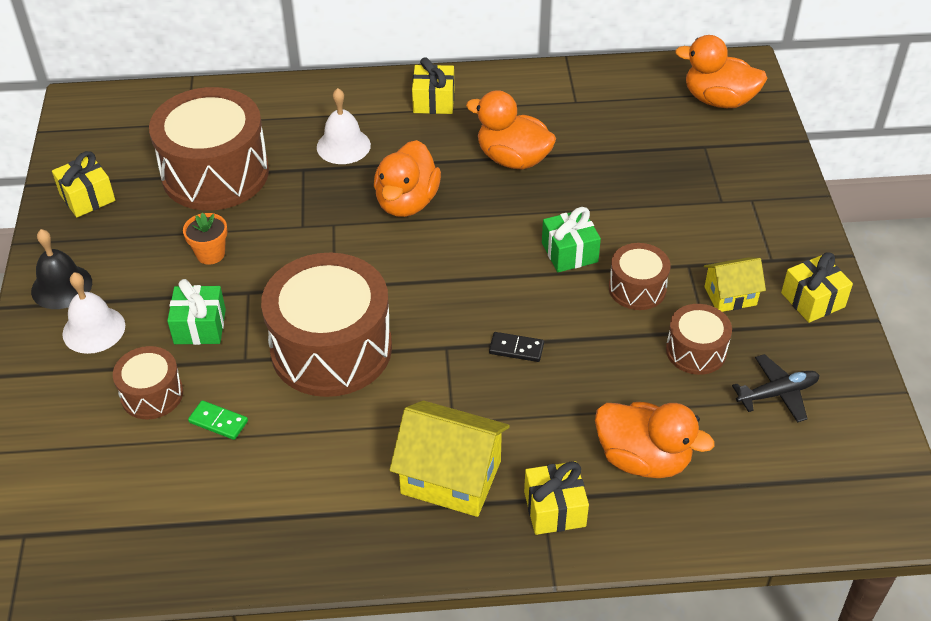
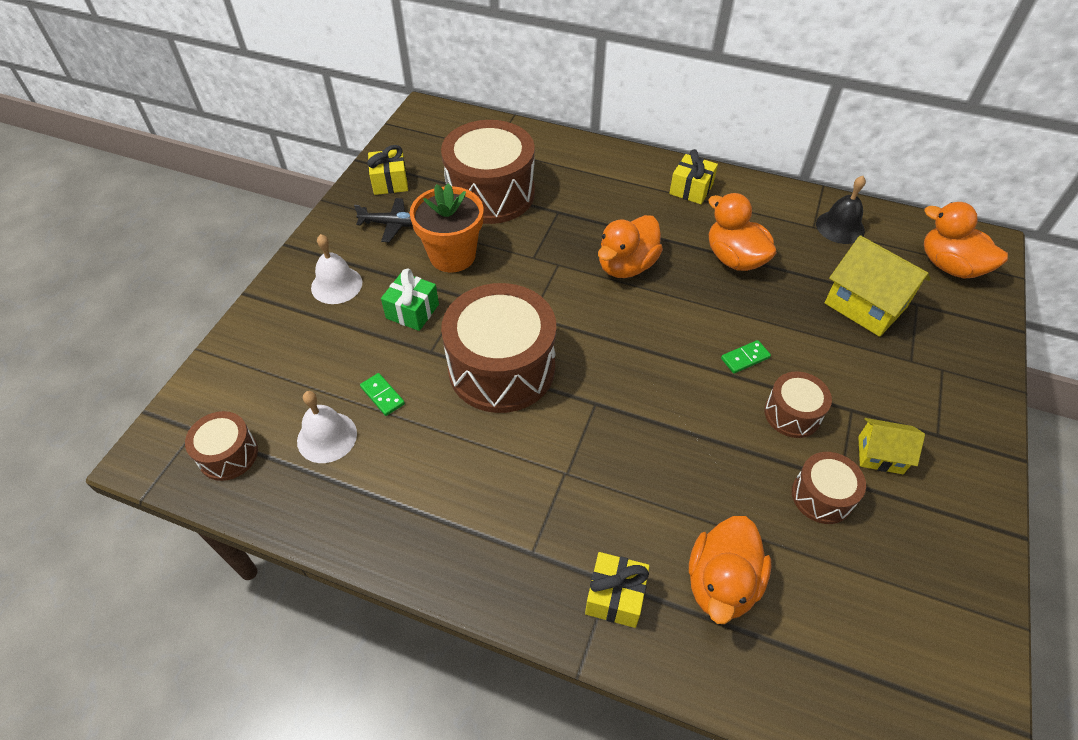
camera: 25 degrees right, 5 degrees up
black bell [31,229,92,309] -> black bell moved to [816,176,866,244]
brown drum [113,346,183,419] -> brown drum moved to [185,411,258,481]
orange flower pot [183,213,227,264] -> orange flower pot [410,183,483,272], size x1.93
white bell [317,88,371,164] -> white bell moved to [297,391,357,463]
yellow house [390,401,510,517] -> yellow house moved to [825,235,931,337]
black domino [489,332,544,362] -> none
green gift [542,207,601,272] -> green domino [721,340,771,374]
orange duck [595,402,714,478] -> orange duck turned 60 degrees clockwise [689,516,771,624]
black plane [732,354,819,423] -> black plane moved to [354,198,413,242]
yellow gift [781,252,853,323] -> none

